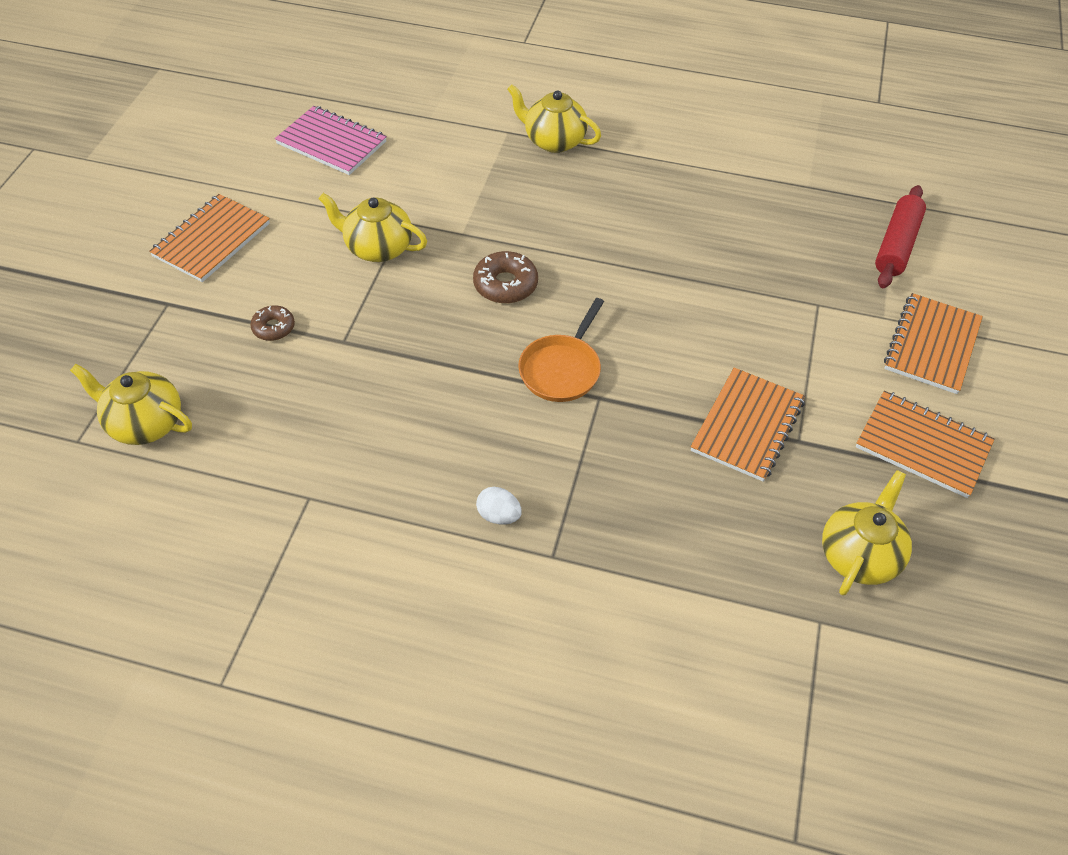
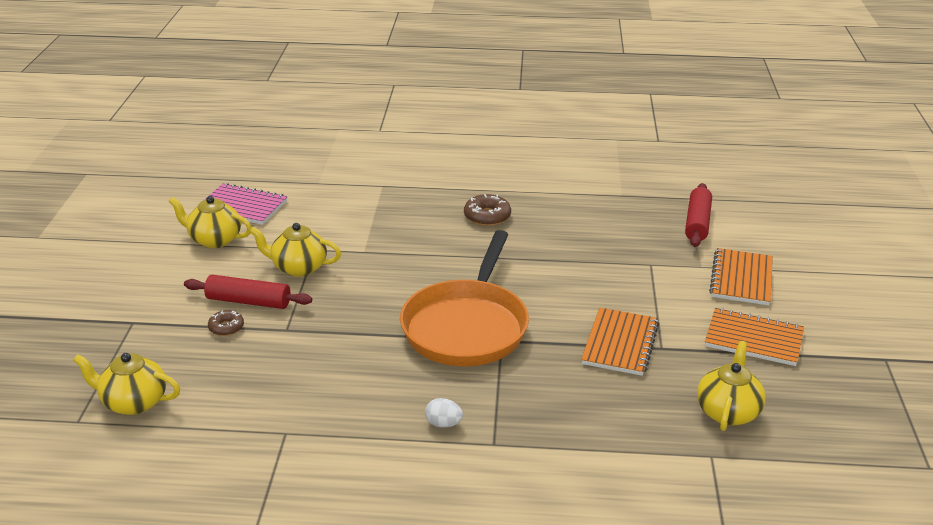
camera: 10 degrees left, 20 degrees down
orange notebook [149,194,270,282] -> none
brown donut [473,251,538,303] -> brown donut moved to [464,194,511,226]
yellow teapot [507,84,601,153] -> yellow teapot moved to [169,196,252,248]
orange pan [518,298,604,402] -> orange pan [400,230,529,366], size x1.95
none -> red rolling pin [184,275,312,309]

